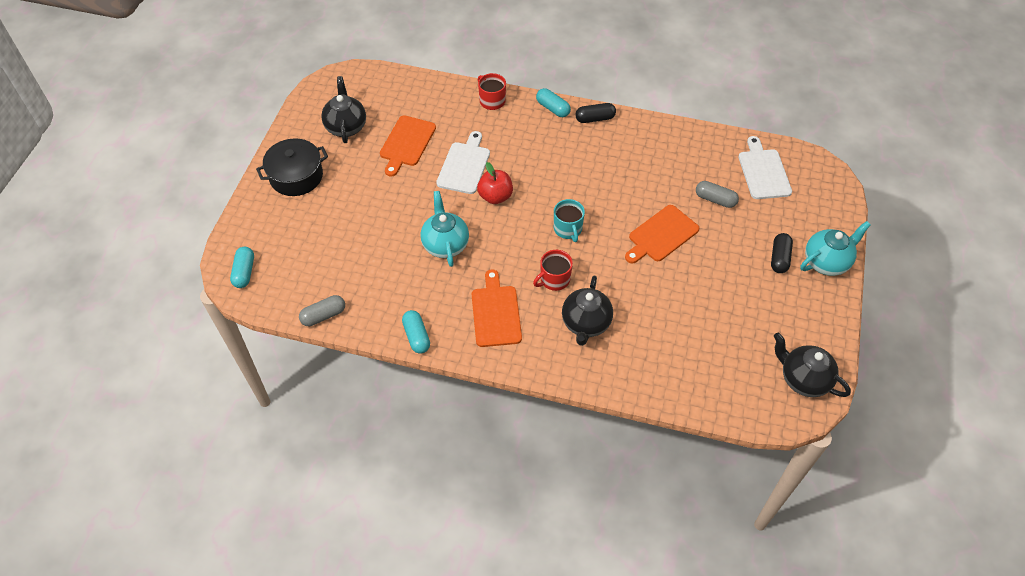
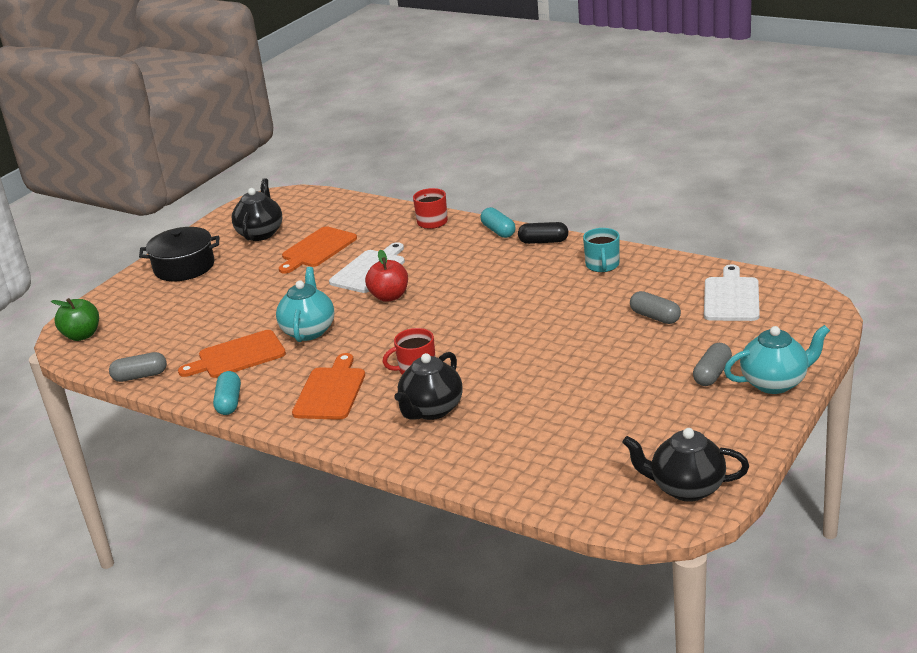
camera: 20 degrees right, 25 degrees down
turquoise capsule [230,247,254,288] -> green apple [51,298,99,341]
turquoise mug [554,199,585,242] -> turquoise mug moved to [583,228,619,272]
orange cutting board [625,205,699,263] -> orange cutting board moved to [178,330,286,378]
black capsule [771,233,793,273] -> grey capsule [693,343,732,386]
black teapot [774,333,851,397] -> black teapot turned 45 degrees counterclockwise [622,428,749,502]

